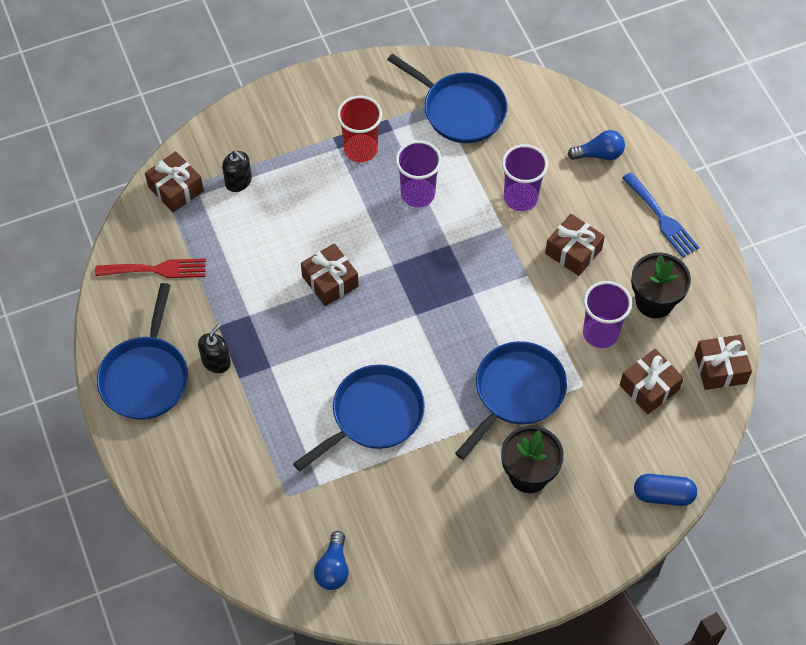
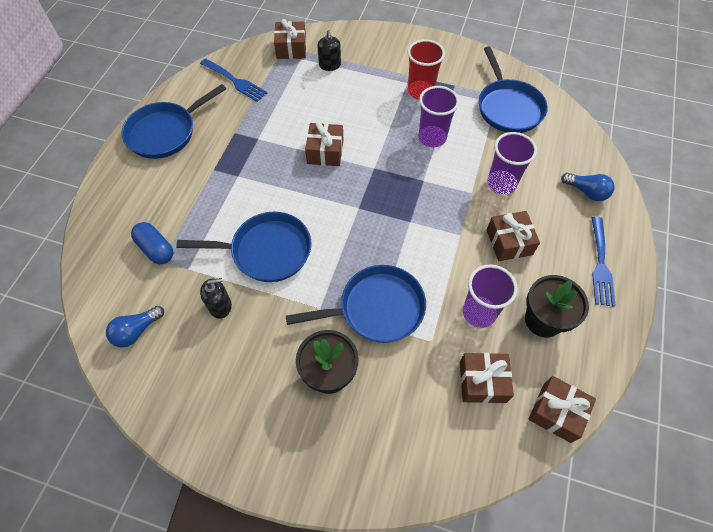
camera: 40 degrees right, 0 degrees up
red fork [95,258,206,278] -> blue fork [200,58,267,102]
black soap dispenser [198,324,231,373] -> black soap dispenser moved to [200,278,232,319]
blue capsule [634,474,697,506] -> blue capsule moved to [131,222,173,264]

